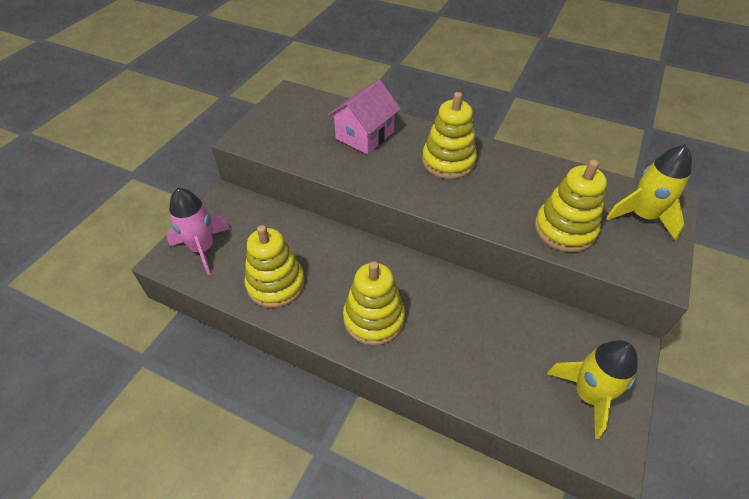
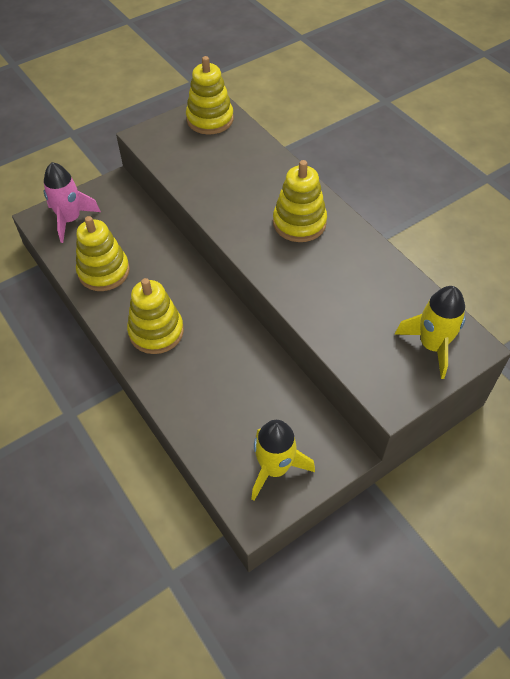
camera: 30 degrees right, 5 degrees up
pink house [328,80,401,154] -> none
yellow stacking toy [535,159,607,252] -> yellow stacking toy moved to [186,56,234,135]

